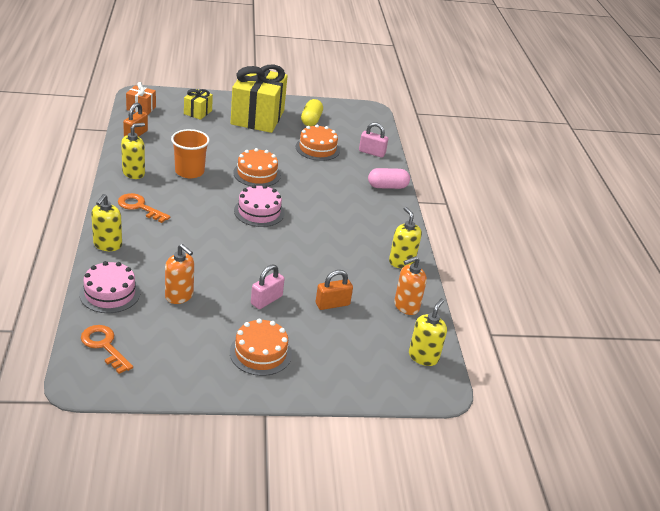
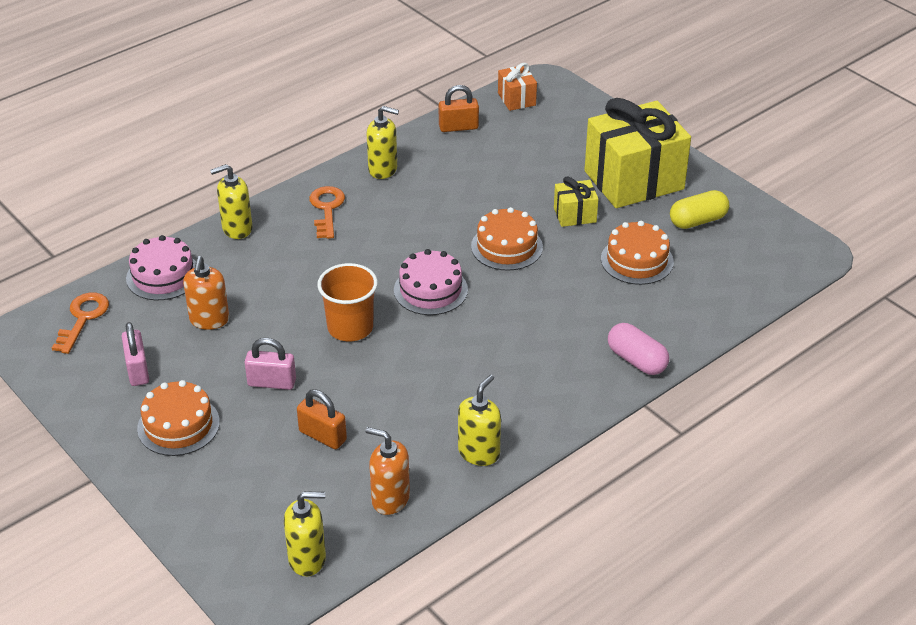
camera: 60 degrees right, 5 degrees up
orange cup [171,129,210,178] -> orange cup moved to [317,263,378,342]
yellow gift [184,89,213,120] -> yellow gift moved to [554,176,598,227]
pink padlock [359,122,388,158] -> pink padlock moved to [121,322,149,386]

